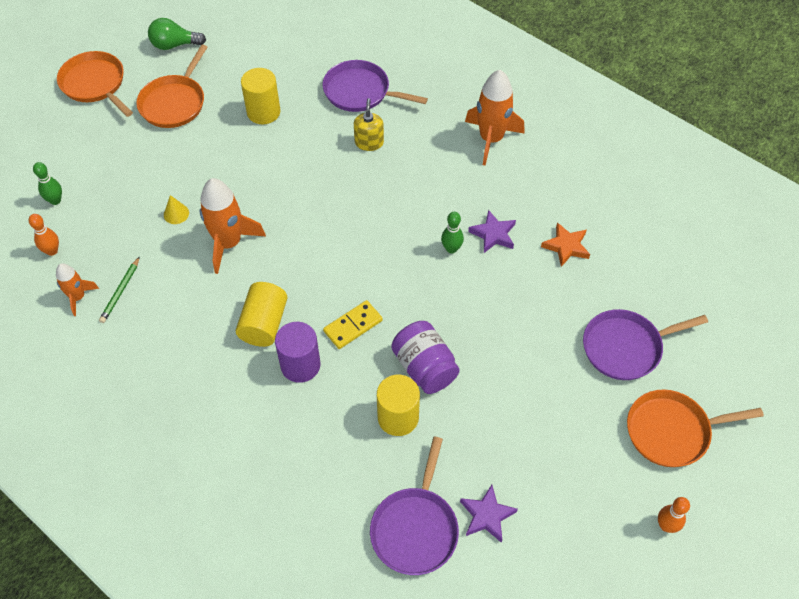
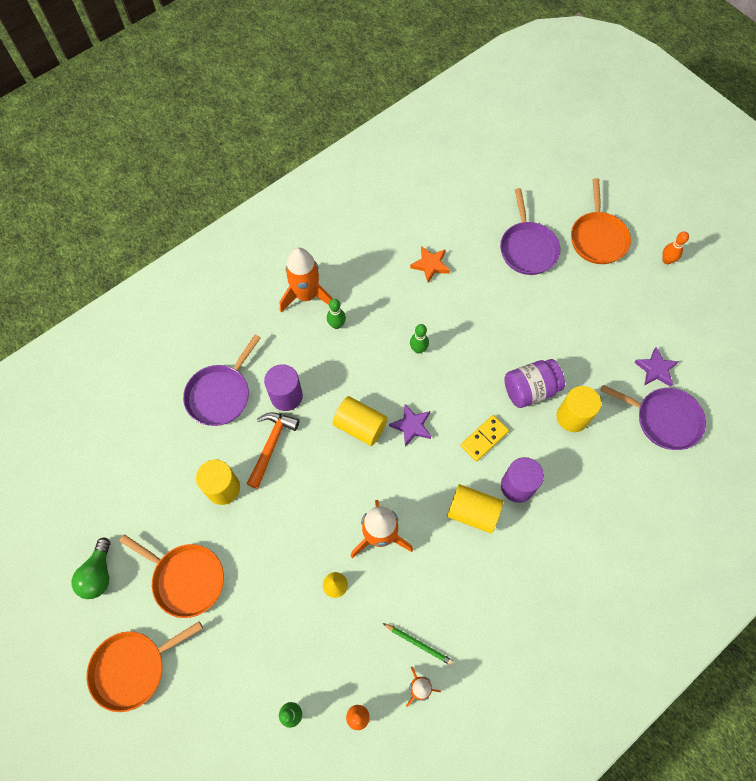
camera: 80 degrees left, 10 degrees up
yellow domino [323,300,383,349] -> yellow domino turned 75 degrees clockwise [461,415,509,461]
yellow soap dispenser [354,98,384,151] -> purple cylinder [264,364,303,411]
purple star [468,210,516,253] -> purple star moved to [389,404,431,447]
none -> orange hammer [247,412,300,489]
none -> green bowling pin [327,299,346,329]
none -> yellow cylinder [332,396,387,446]

